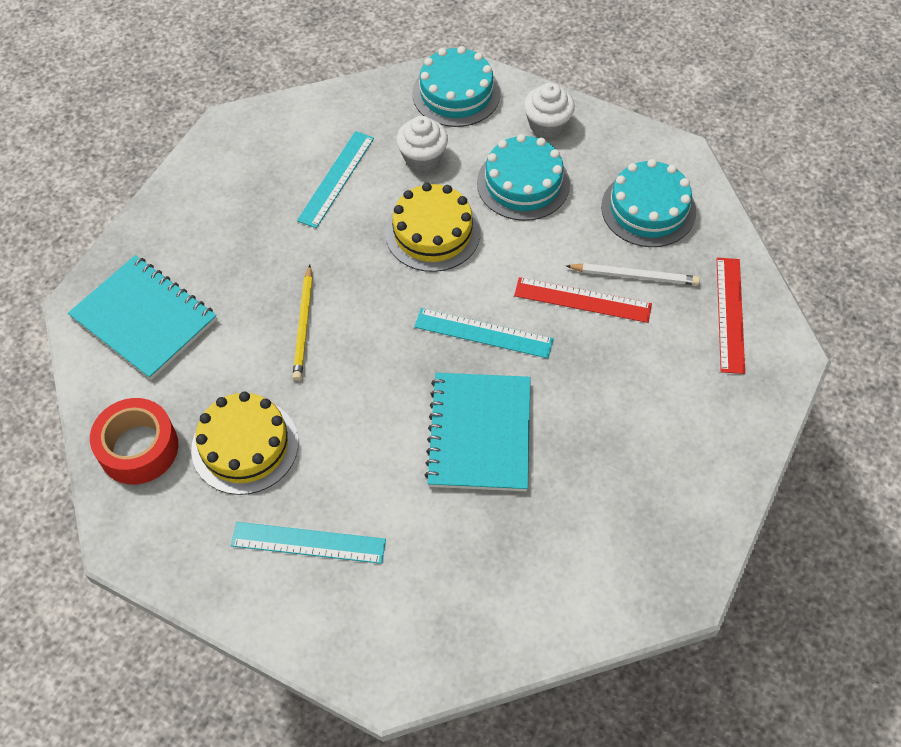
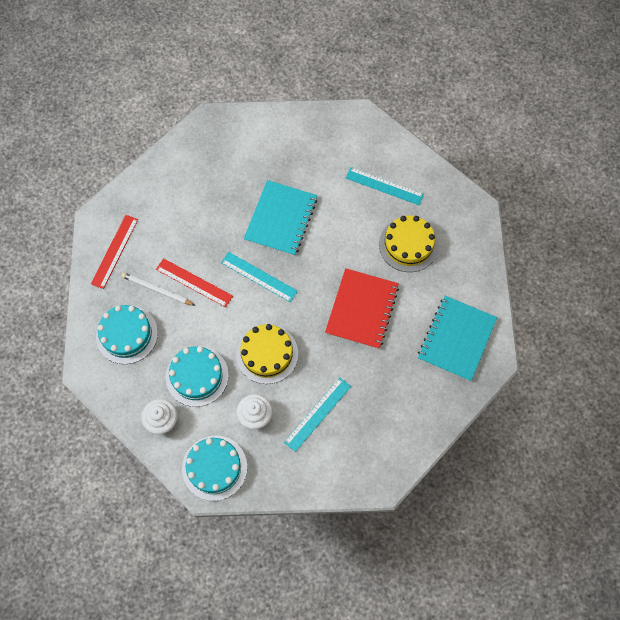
camera: 165 degrees left, 10 degrees up
turquoise notebook [68,255,217,380] -> turquoise notebook turned 60 degrees clockwise [418,296,497,381]
red tape [90,398,178,485] -> none
yellow pencil [292,265,313,381] -> red notebook [325,268,399,349]

